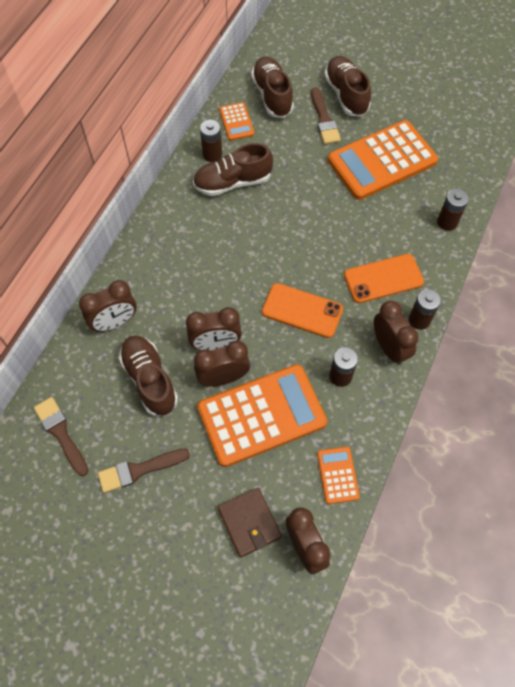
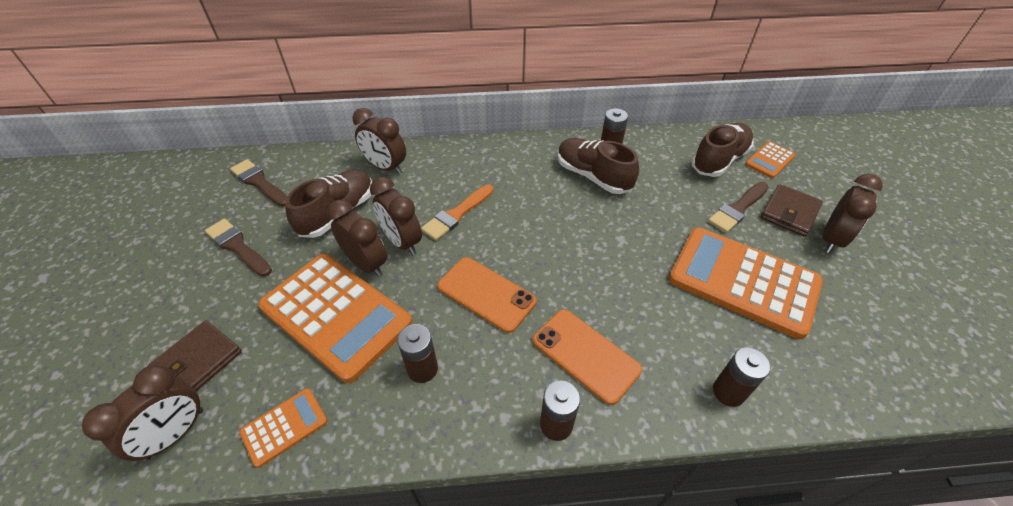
camera: 60 degrees right, 15 degrees down
brown brush [34,397,88,476] -> brown brush turned 75 degrees counterclockwise [230,159,287,207]
orange calculator [219,102,254,141] -> orange calculator moved to [745,141,795,178]
orange phone [262,283,343,338] -> orange phone turned 45 degrees counterclockwise [437,257,537,333]
brown shoe [324,56,371,117] -> brown wallet [761,184,823,237]
brown clock [373,301,419,365] -> brown clock moved to [823,174,883,253]
none -> orange brush [421,184,494,241]

